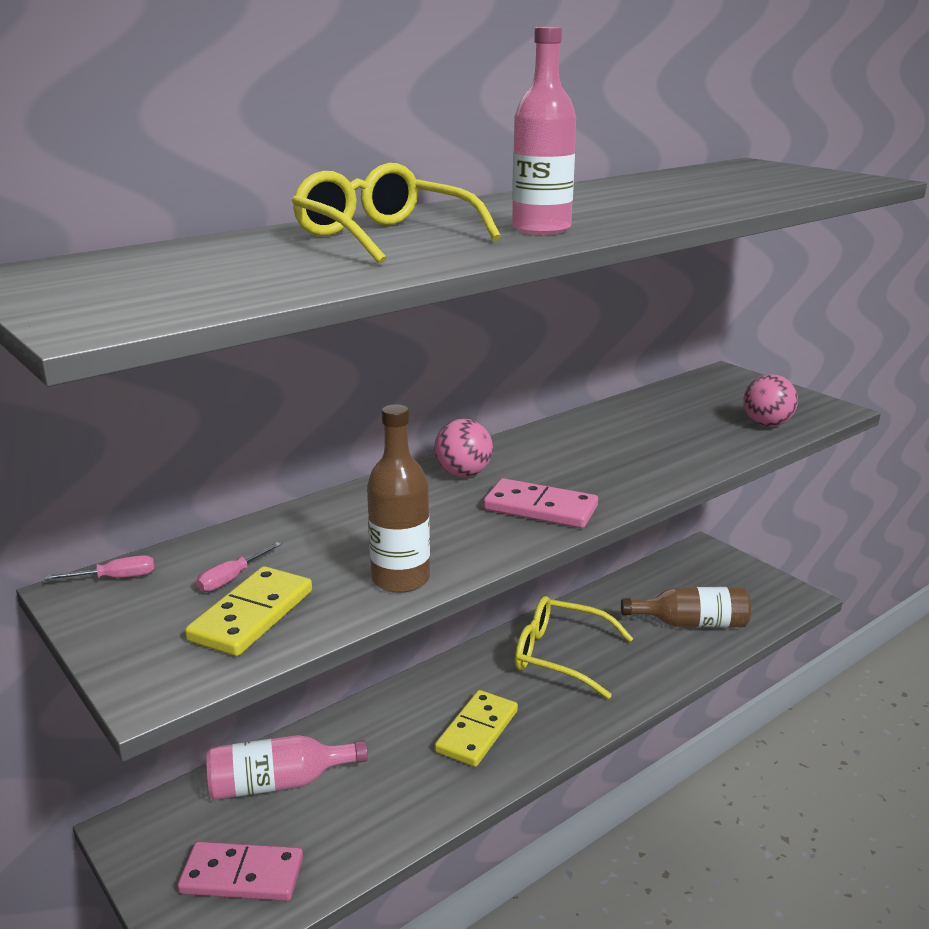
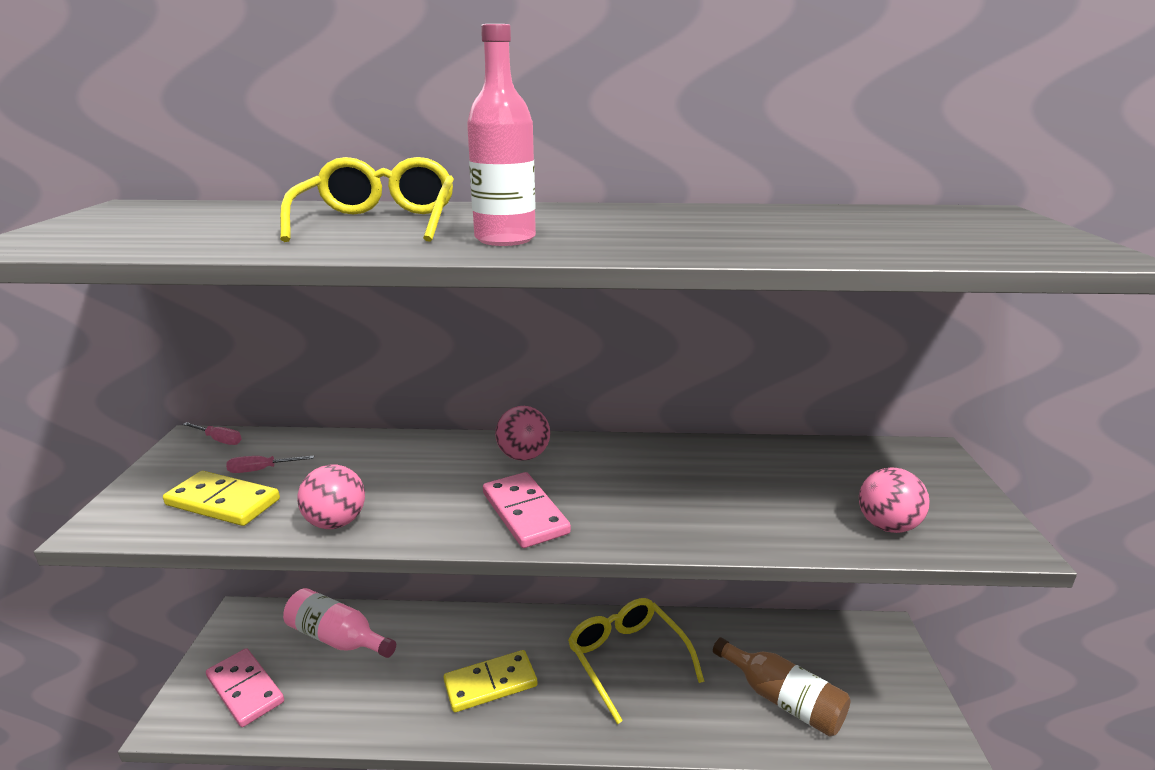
camera: 40 degrees right, 0 degrees up
yellow domino [185,566,312,656] -> yellow domino turned 45 degrees clockwise [163,471,280,526]
brown bottle [367,404,430,593] -> pink ball [297,465,365,529]

